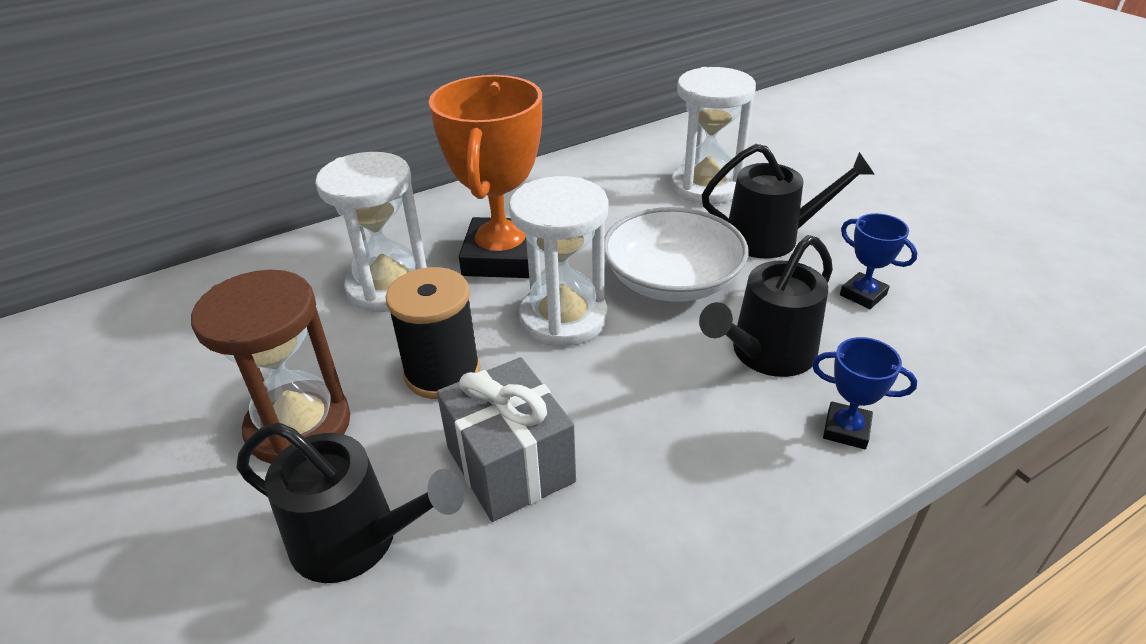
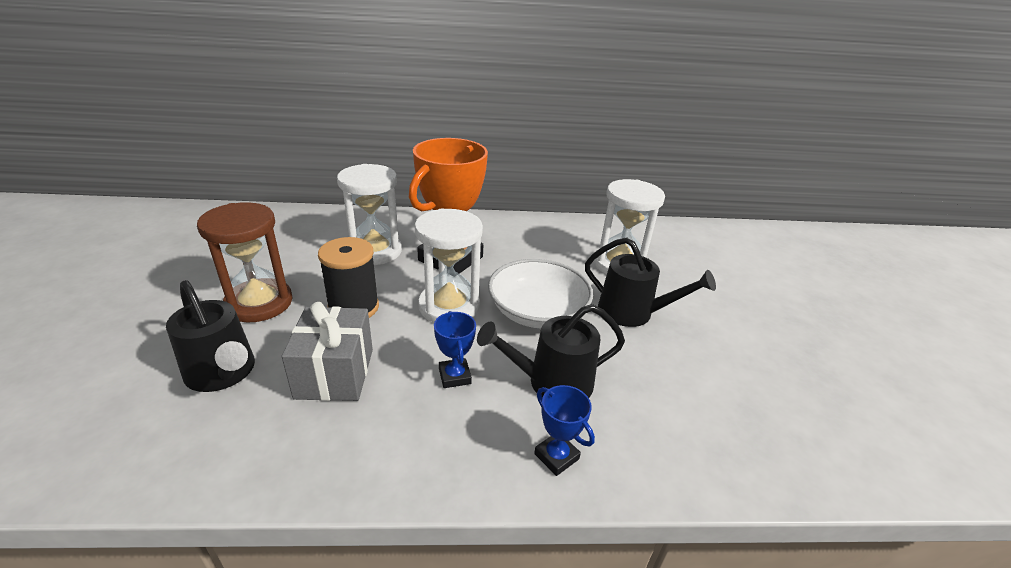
camera: 25 degrees right, 5 degrees down
blue trophy [840,213,917,309] -> blue trophy moved to [434,311,476,388]

